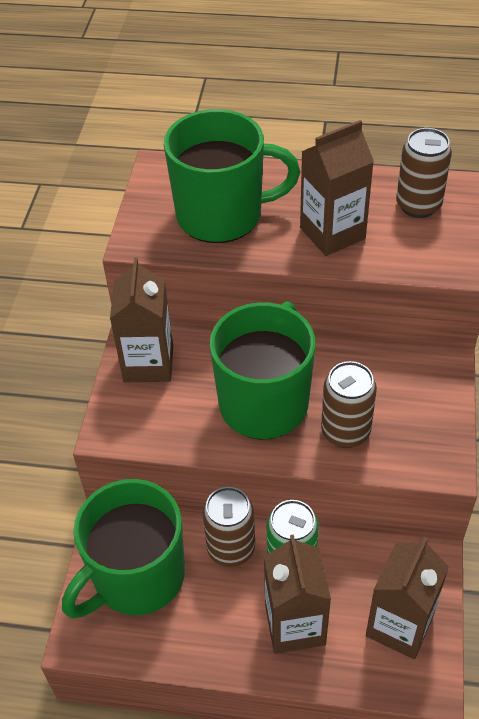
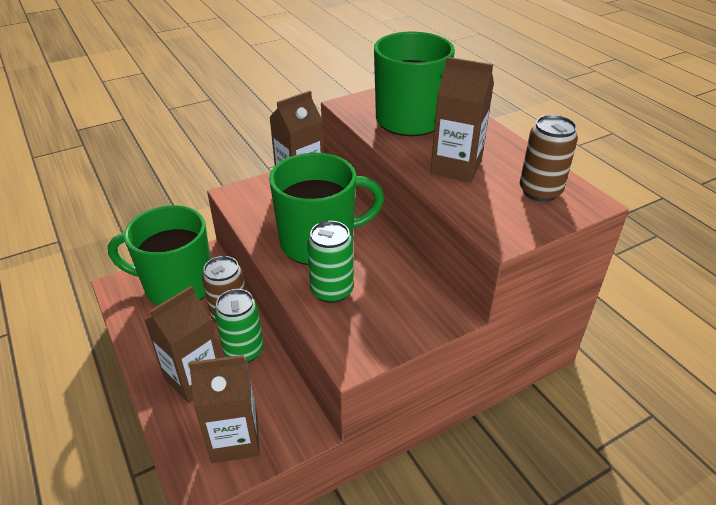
camera: 50 degrees right, 10 degrees down
brown can [321,361,377,448] -> green can [307,221,354,303]

